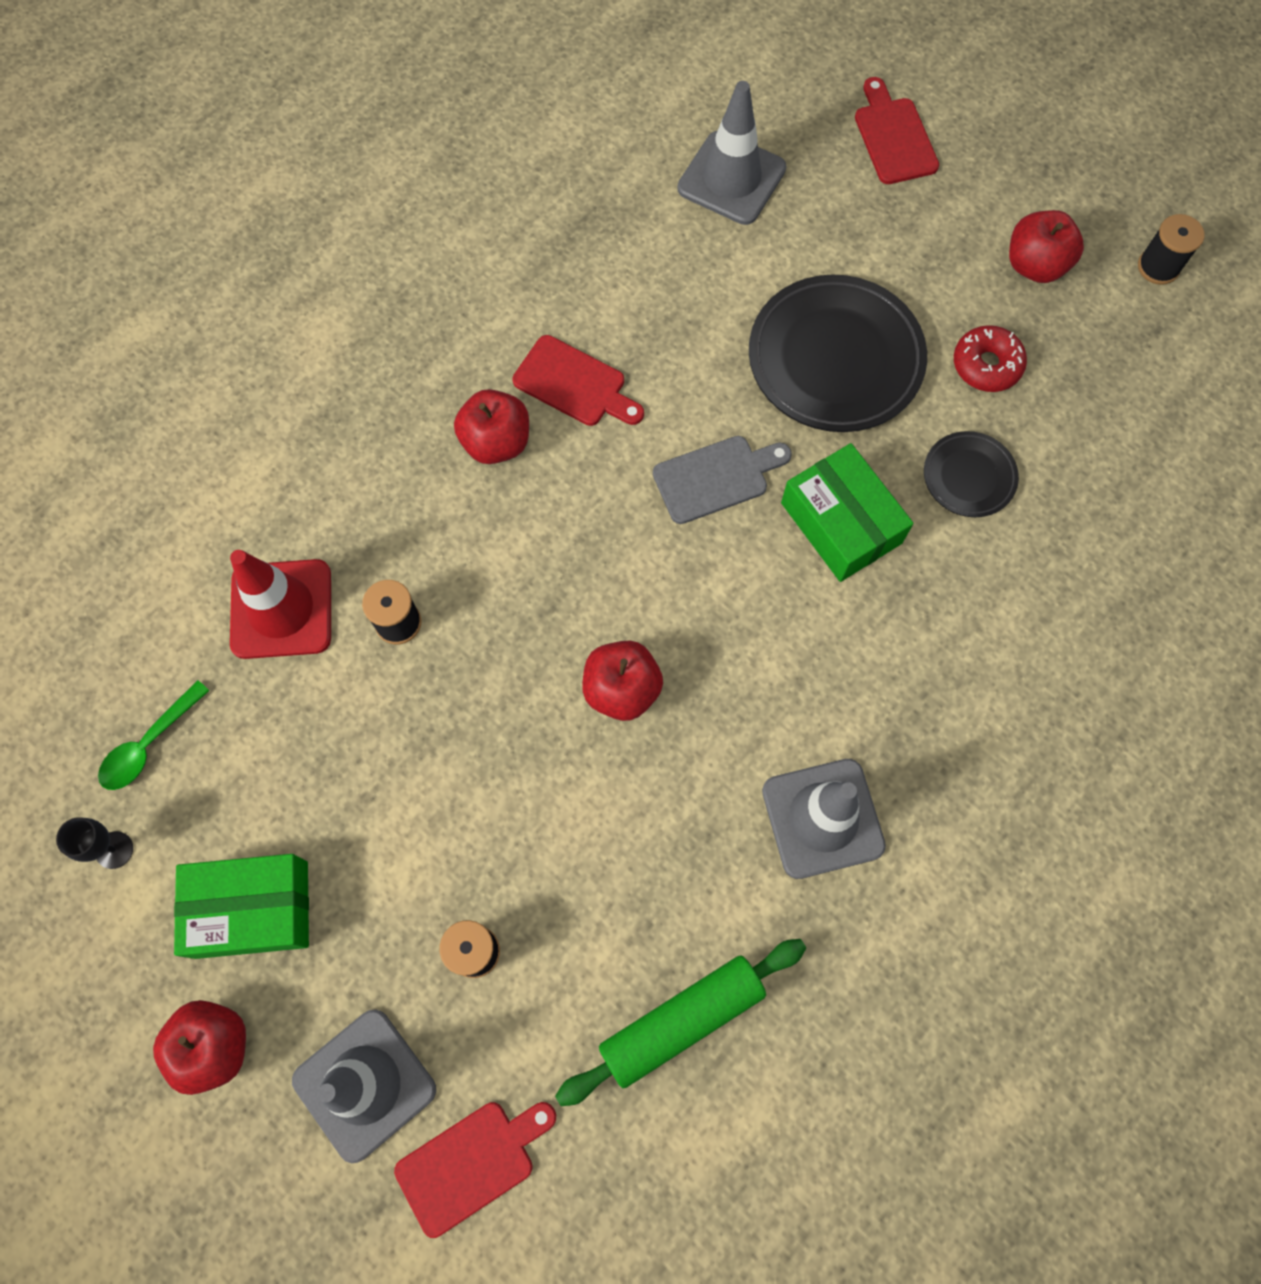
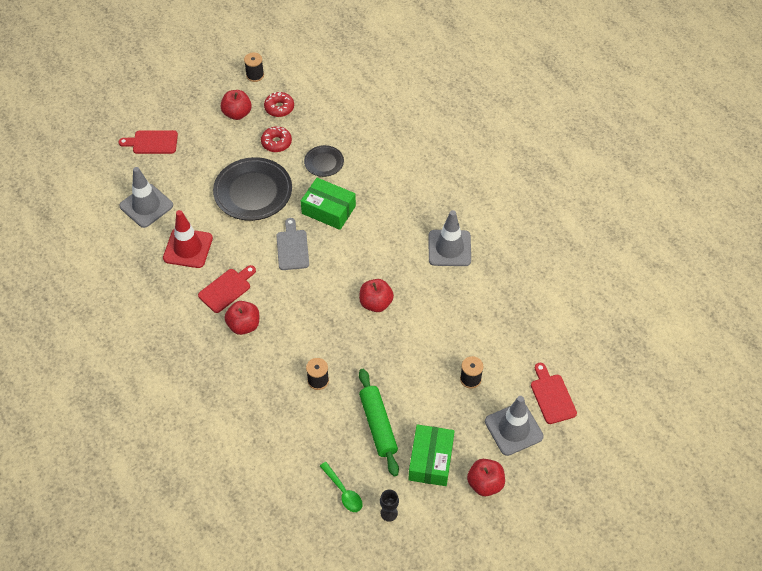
camera: 75 degrees left, 15 degrees down
red traffic cone [230,550,331,659] -> red traffic cone moved to [163,210,213,268]
green rolling pin [555,939,806,1106] -> green rolling pin moved to [359,369,399,476]
green box [781,443,913,582] -> green box turned 45 degrees clockwise [301,178,356,230]
none -> red donut [264,92,294,117]

